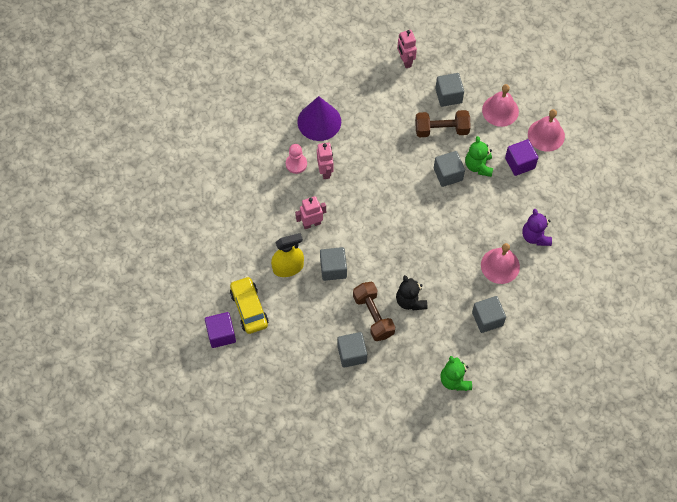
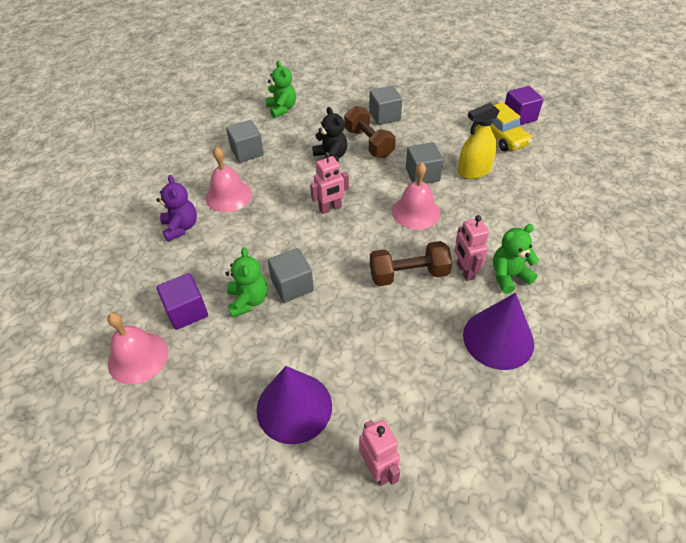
camera: 175 degrees right, 15 degrees down
pink pawn [286,144,307,174] -> green teddy bear [493,224,539,294]
pink robot [295,196,326,229] -> pink robot moved to [310,152,349,214]
brown dumbbell [415,110,471,137] -> brown dumbbell moved to [370,241,452,286]
grey cube [435,73,464,107] -> purple cone [257,366,332,444]
pink bell [482,84,519,127] -> pink bell moved to [392,162,440,230]

